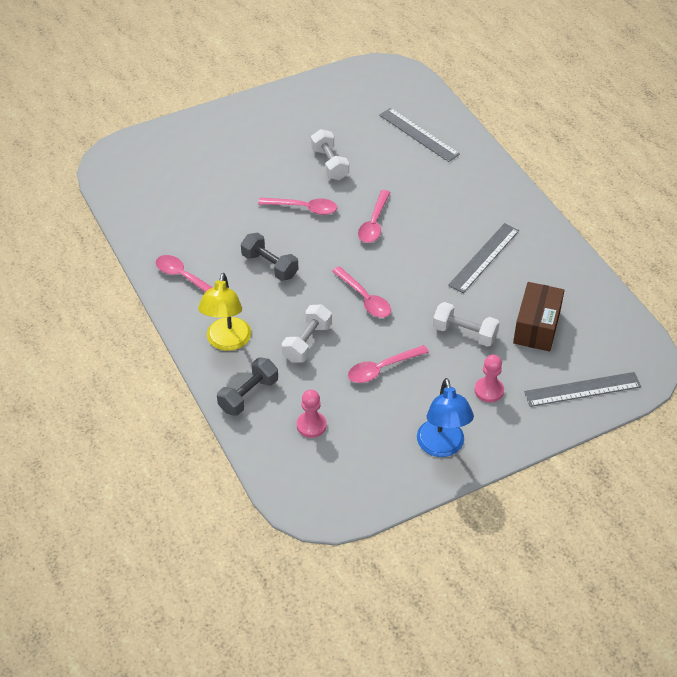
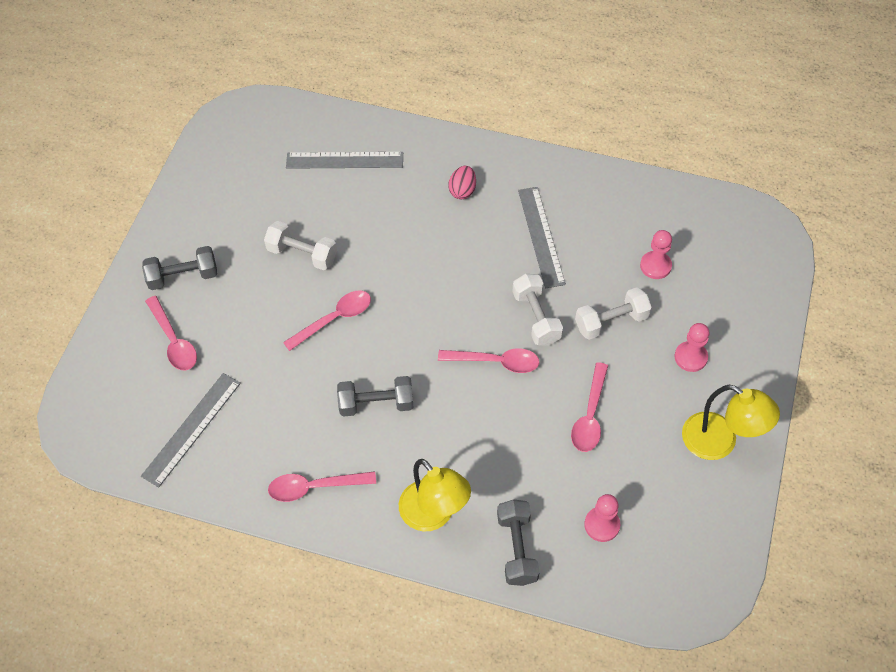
camera: 45 degrees left, 10 degrees up
white dumbbell [282,304,332,363] -> white dumbbell moved to [512,274,563,345]
pink spoon [358,190,391,243] -> pink spoon moved to [145,296,197,370]
blue lamp [417,378,474,457] -> yellow lamp [682,385,780,460]
brown box [513,282,565,352] -> pink pawn [640,230,672,279]
grey ruler [524,372,641,407] -> grey ruler moved to [141,373,241,487]
none -> grey dumbbell [142,246,217,290]
none -> pink egg [448,166,476,199]

